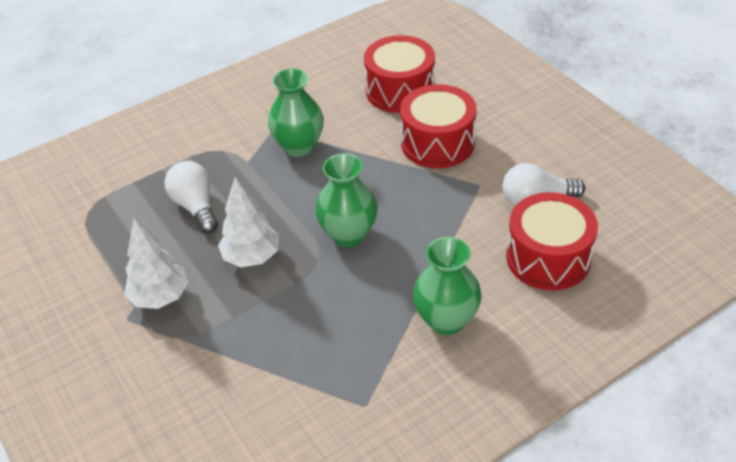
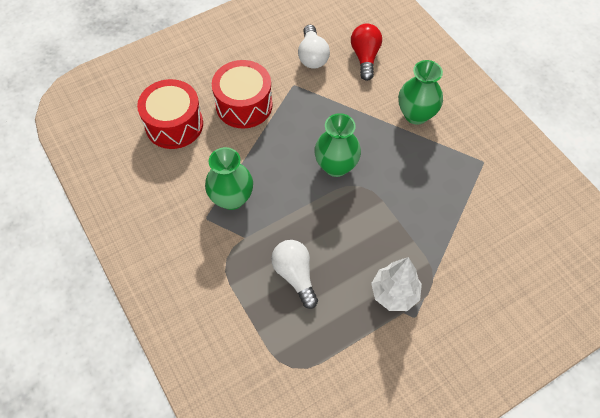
camera: 90 degrees left, 15 degrees up
white light bulb [165,161,218,233] -> white light bulb turned 90 degrees clockwise [271,240,318,309]
white tree [218,177,279,267] -> none
red drum [506,192,598,290] -> red light bulb [351,23,382,81]

